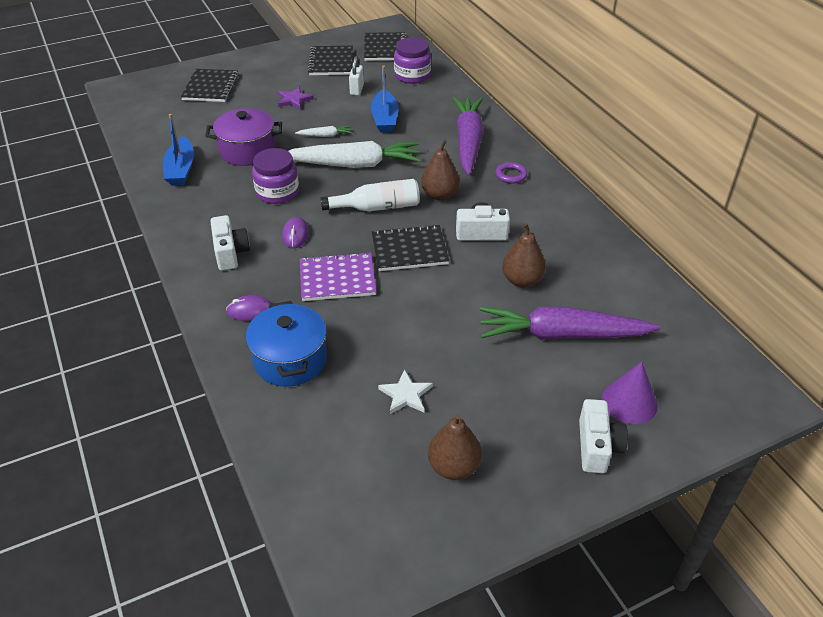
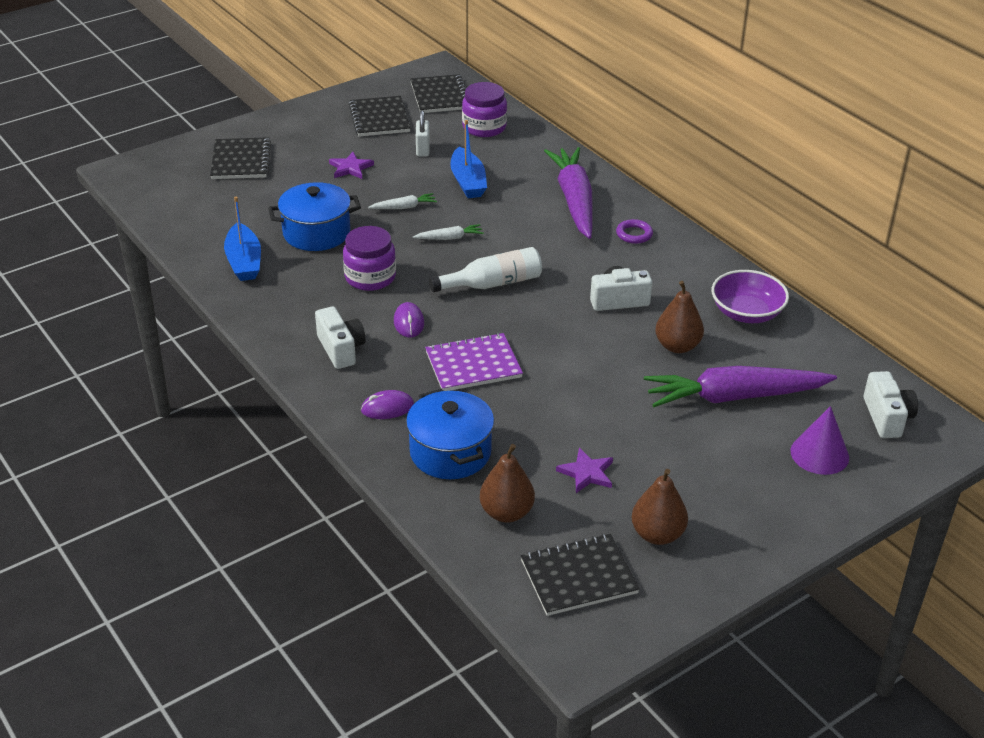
camera: 10 degrees left, 5 degrees down
purple pot [205,108,282,166] -> blue pot [268,182,361,251]
white carrot [288,141,421,168] -> white carrot [413,224,484,240], size x0.42
black notebook [372,224,449,271] -> black notebook moved to [521,534,640,616]
white star [378,369,433,414] -> purple star [556,448,613,493]
brown pear [421,140,460,201] -> brown pear moved to [480,444,535,523]
white camera [579,399,628,473] -> white camera moved to [864,371,918,438]
none -> purple bowl [711,270,789,323]

